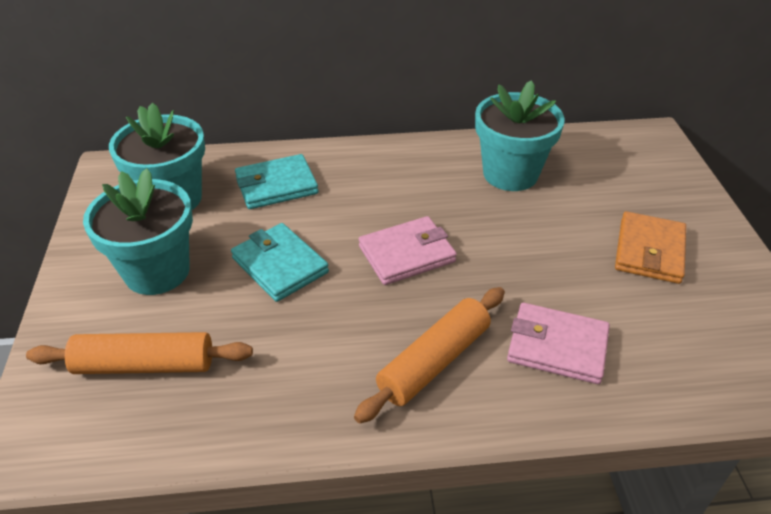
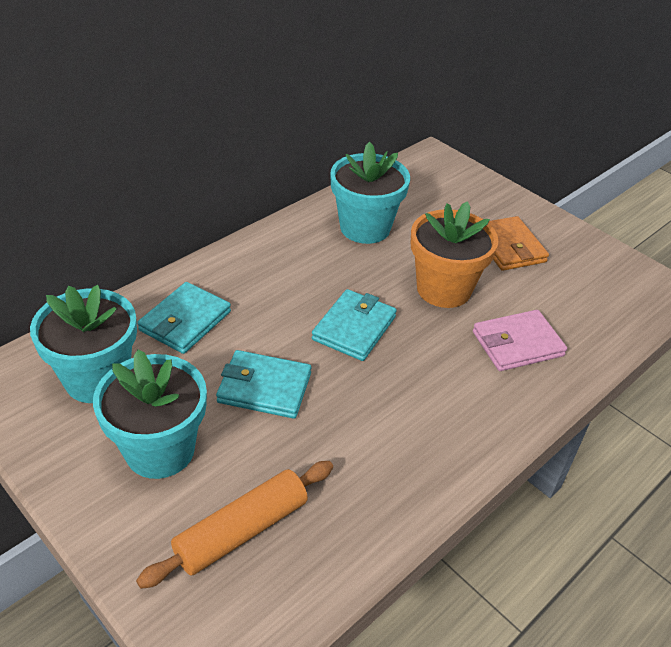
camera: 40 degrees left, 0 degrees up
orange rolling pin [354,287,505,423] -> none
pink wallet [359,216,457,285] -> turquoise wallet [312,289,397,361]
none -> orange flower pot [411,201,498,308]

